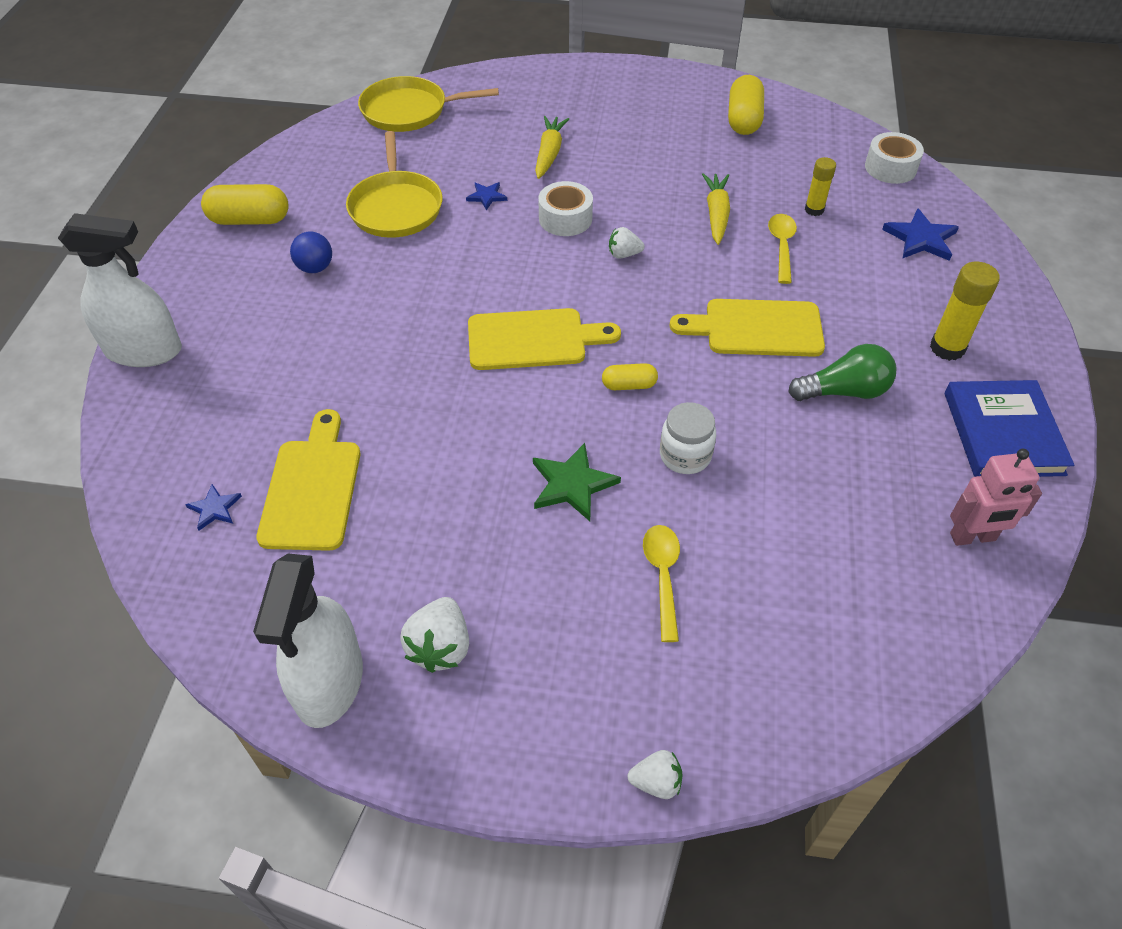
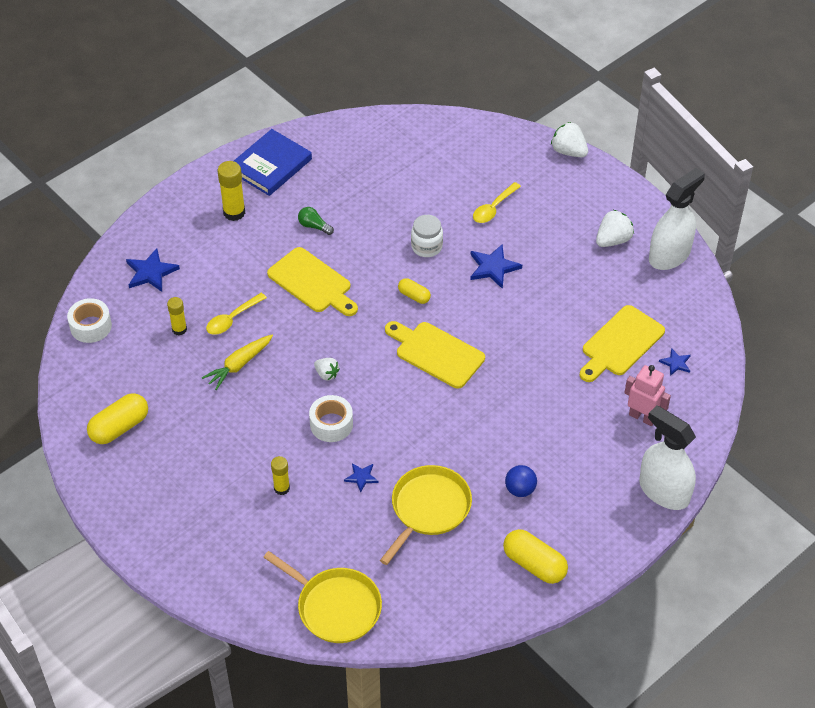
camera: 140 degrees left, 0 degrees up
green star [533,443,621,521] -> blue star [470,244,522,289]
yellow carrot [535,116,569,179] -> yellow glue stick [271,456,290,495]
white strawberry [628,750,683,799] -> white strawberry [551,122,588,157], size x1.59
green light bulb [789,344,896,401] -> green light bulb [298,207,334,235], size x0.61
pink robot [950,449,1042,546] -> pink robot moved to [624,365,671,426]

